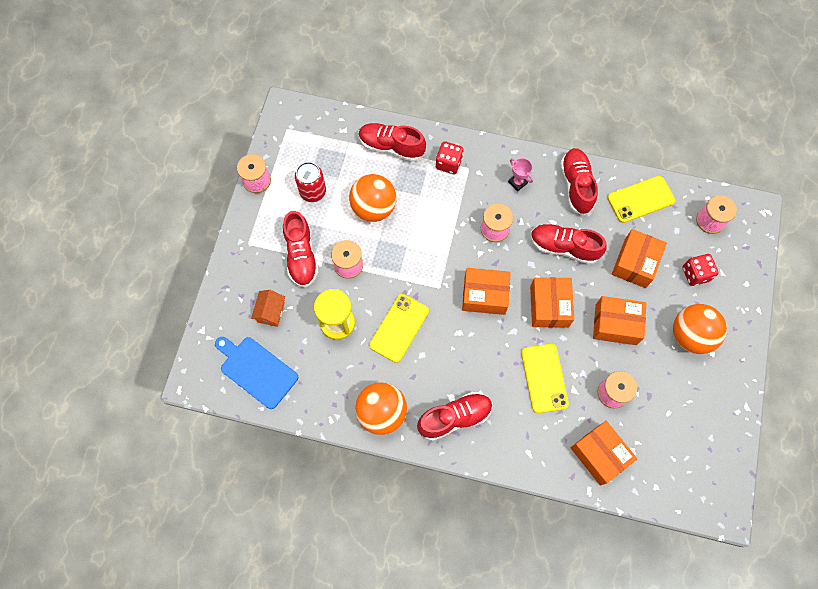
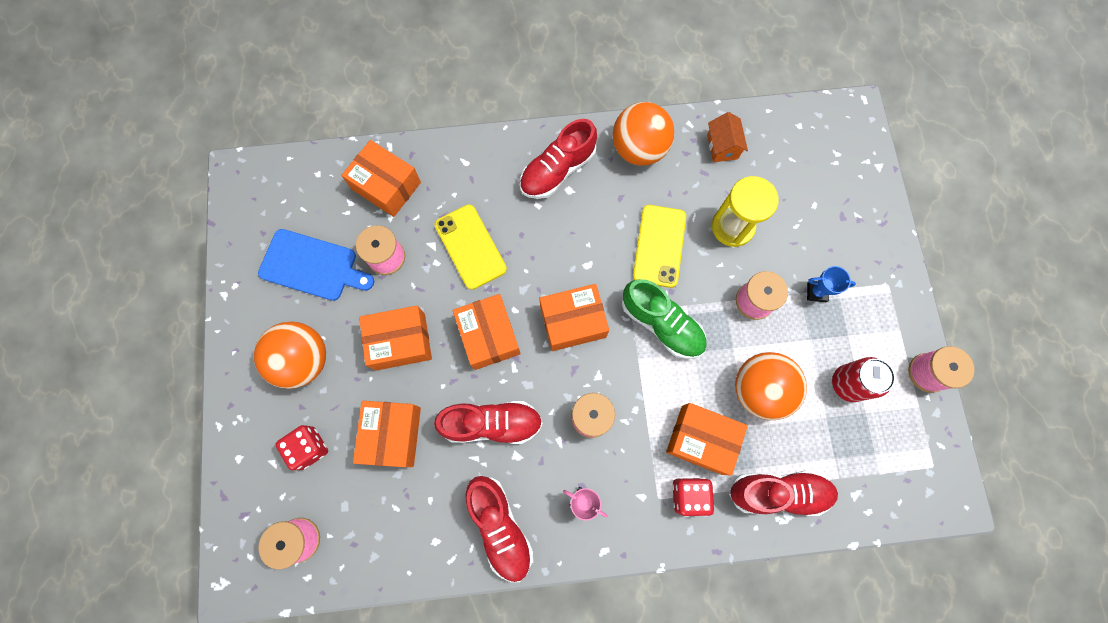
camera: 160 degrees right, 5 degrees up
blue cutting board [215,337,298,409] -> blue cutting board moved to [258,229,374,301]
orange house [251,290,285,327] -> orange house moved to [707,112,748,162]
red shoe [283,211,319,288] -> blue trophy [807,266,856,302]
yellow phone [607,176,675,223] -> none
none -> green shoe [622,279,707,359]
none -> orange box [666,403,748,476]

